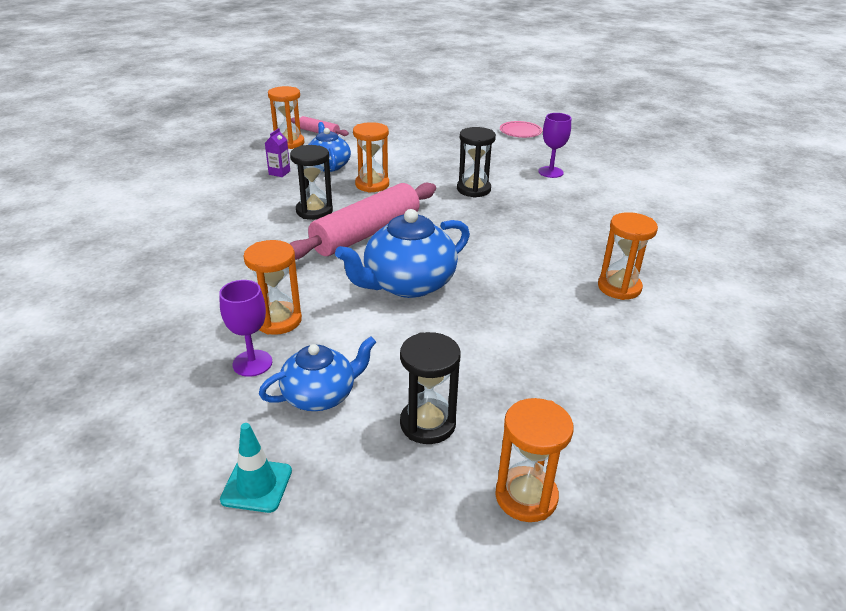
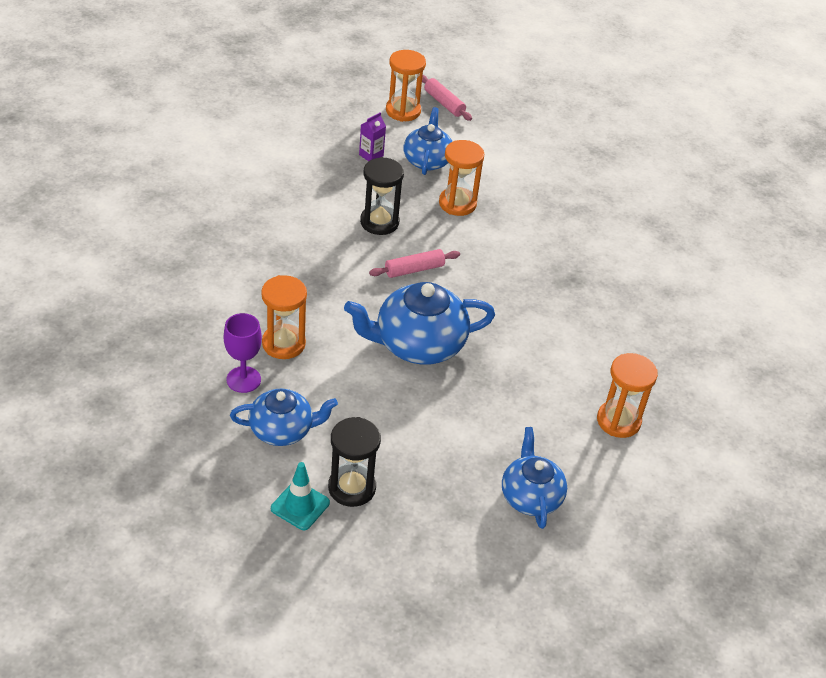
camera: 20 degrees right, 10 degrees up
turquoise traffic cone [220,423,292,513] -> turquoise traffic cone moved to [271,462,330,530]
pink rolling pin [290,183,436,260] -> pink rolling pin [369,249,460,278], size x0.47
black hourglass [457,127,496,198] -> none
orange hourglass [495,398,574,522] -> none
pink plate [500,121,542,138] -> none
purple goblet [538,113,571,178] -> none
none -> blue teapot [502,427,567,529]

